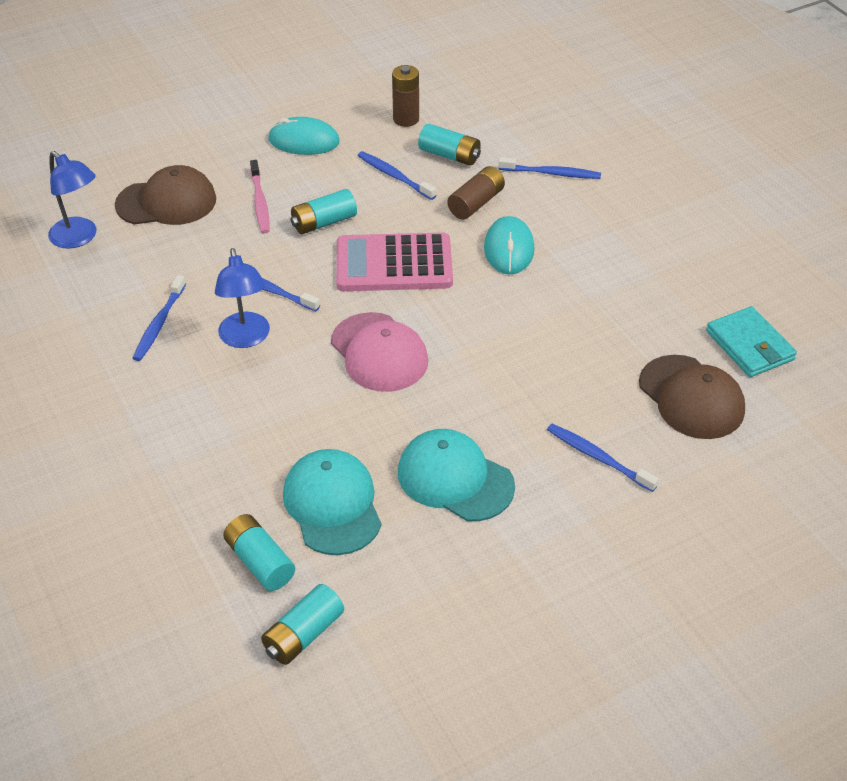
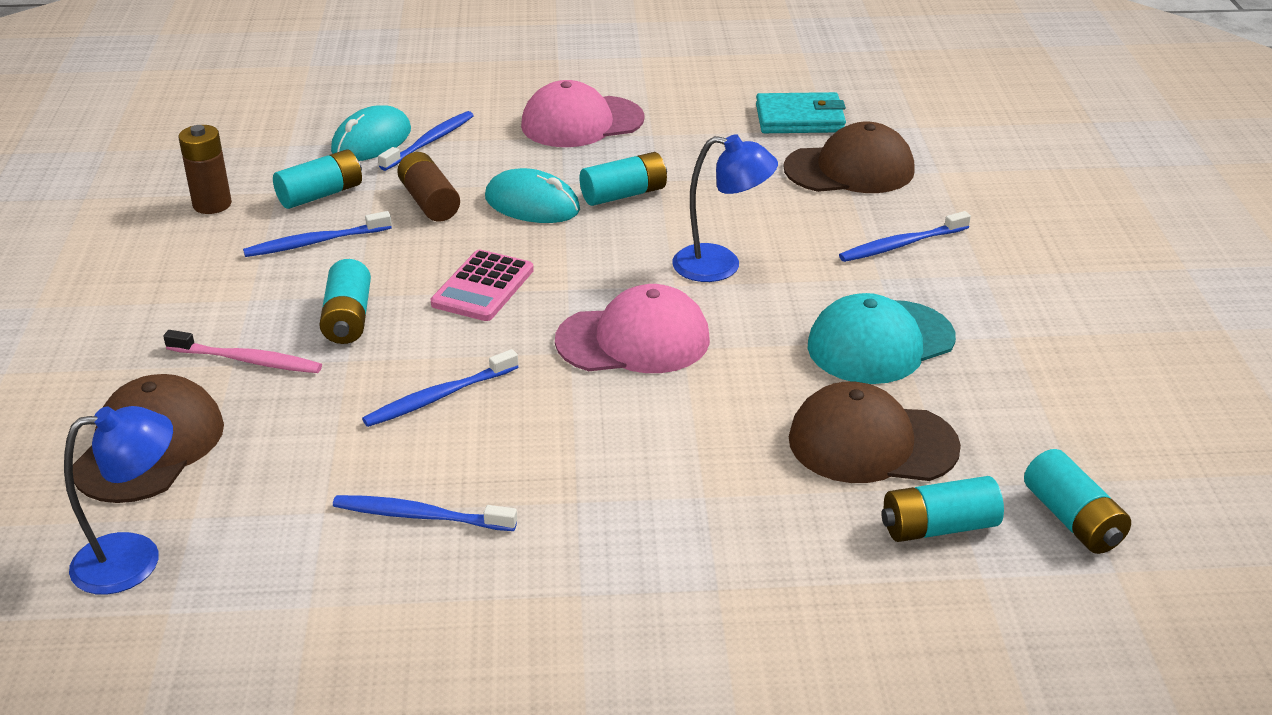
camera: 65 degrees left, 10 degrees down
blue toothbrush [133,275,186,361] -> blue toothbrush turned 150 degrees clockwise [333,495,517,531]
blue lamp [215,248,270,348] -> blue lamp moved to [672,134,778,282]
turquoise mouse [268,117,340,155] -> turquoise mouse moved to [331,105,411,161]
turquoise cap [283,449,382,555] -> brown cap [789,382,961,483]
pink calculator [336,232,453,291] -> pink calculator [430,249,534,321], size x0.63
none -> pink cap [521,80,645,147]
none -> turquoise battery [580,152,667,206]

